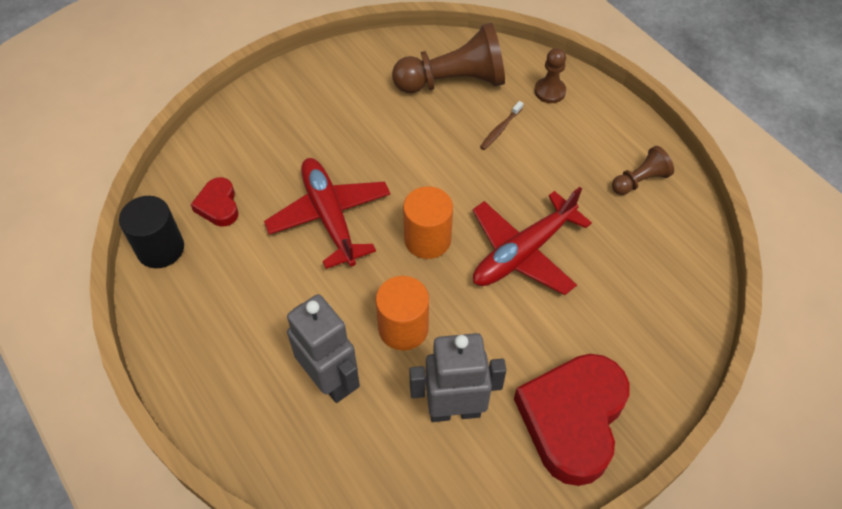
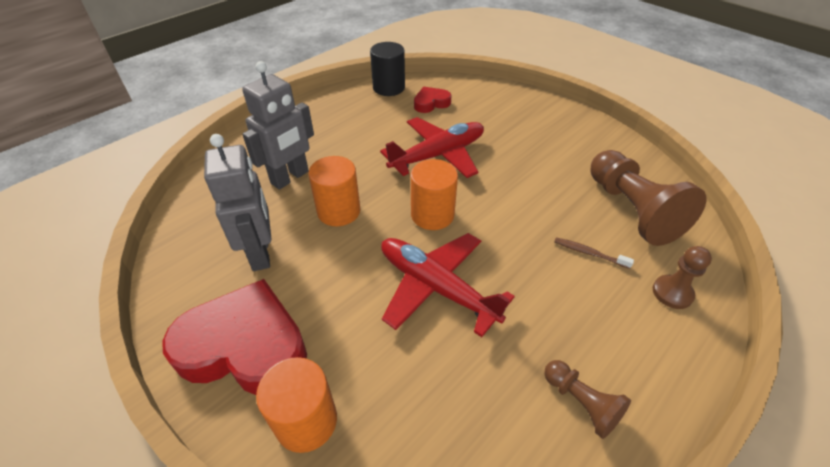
camera: 80 degrees right, 10 degrees down
none -> orange cylinder [256,357,337,453]

